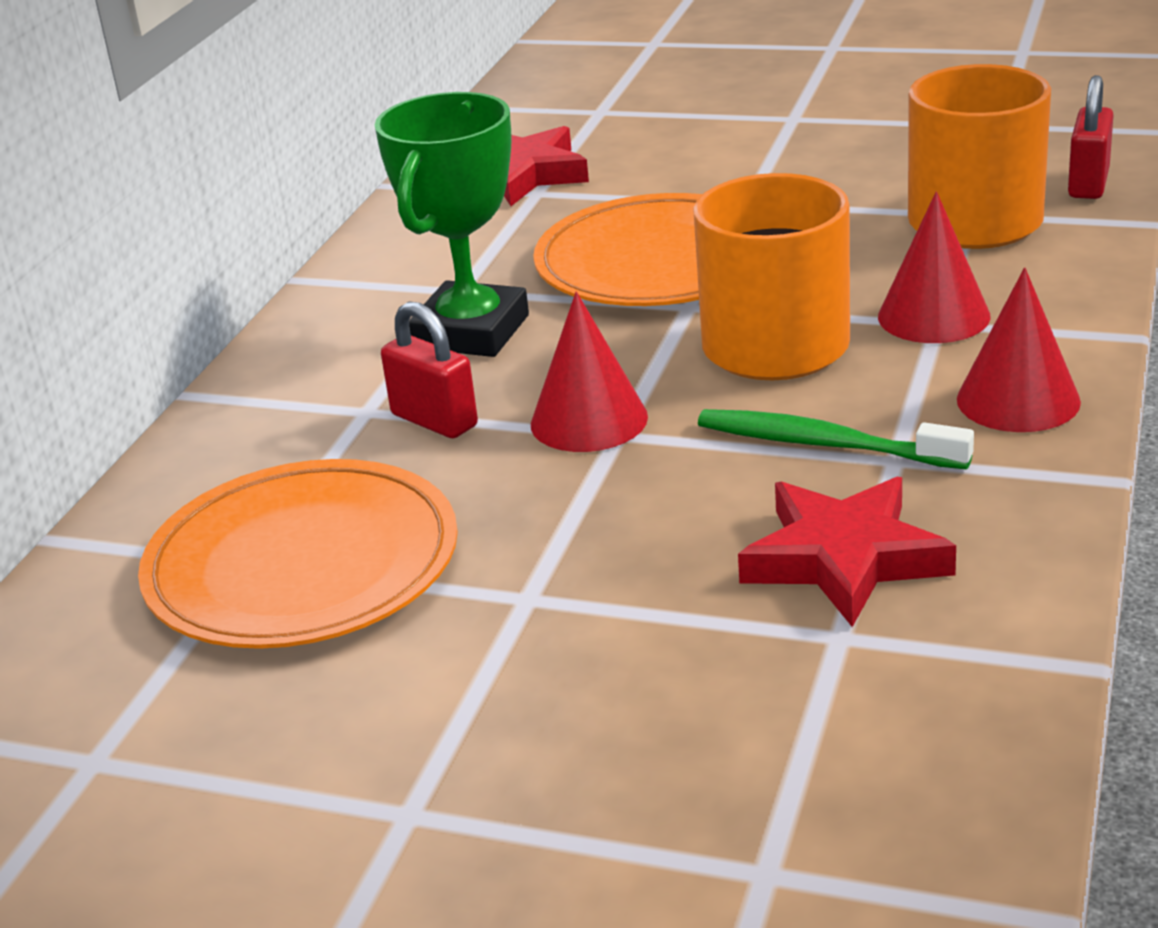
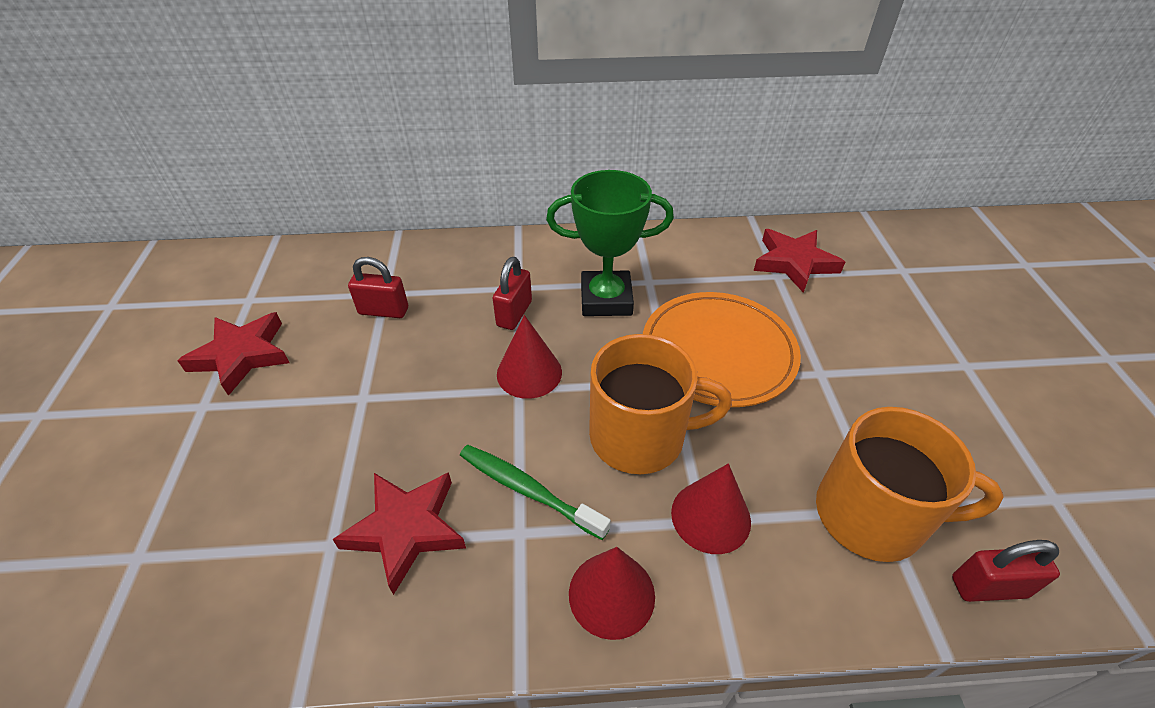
camera: 65 degrees right, 15 degrees up
orange plate [138,459,458,649] -> red padlock [348,257,408,318]
green toothbrush [698,409,974,469] -> green toothbrush turned 60 degrees counterclockwise [460,445,611,540]
none -> red star [177,312,290,396]

